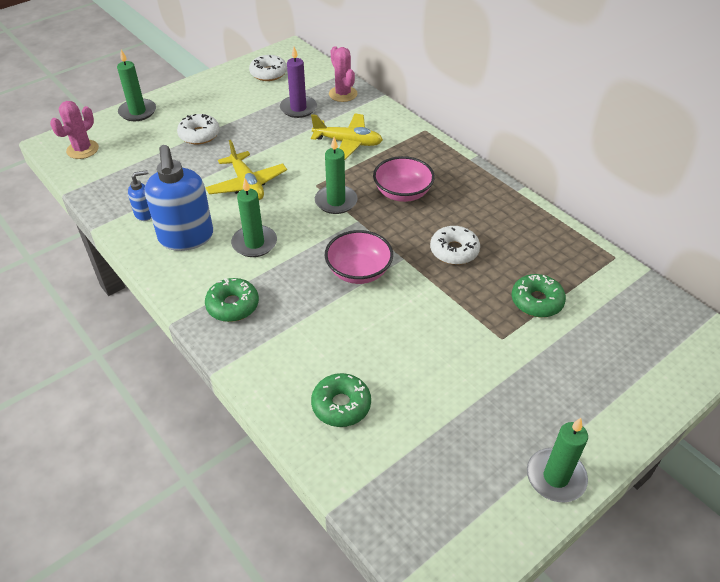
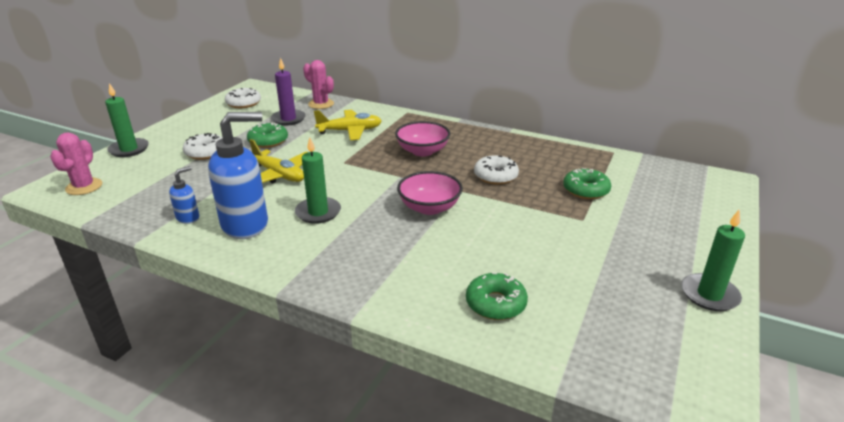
camera: 25 degrees left, 15 degrees down
blue soap dispenser [145,145,213,251] -> blue soap dispenser turned 75 degrees counterclockwise [208,112,268,239]
green donut [205,278,259,322] -> green donut moved to [247,123,288,148]
green candle [315,137,358,214] -> none

